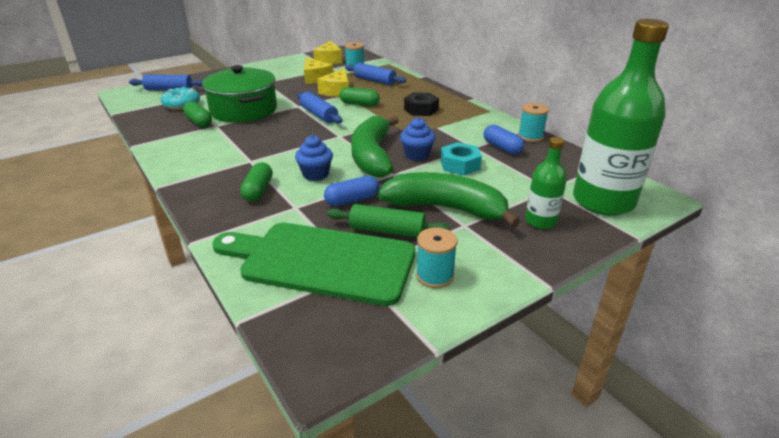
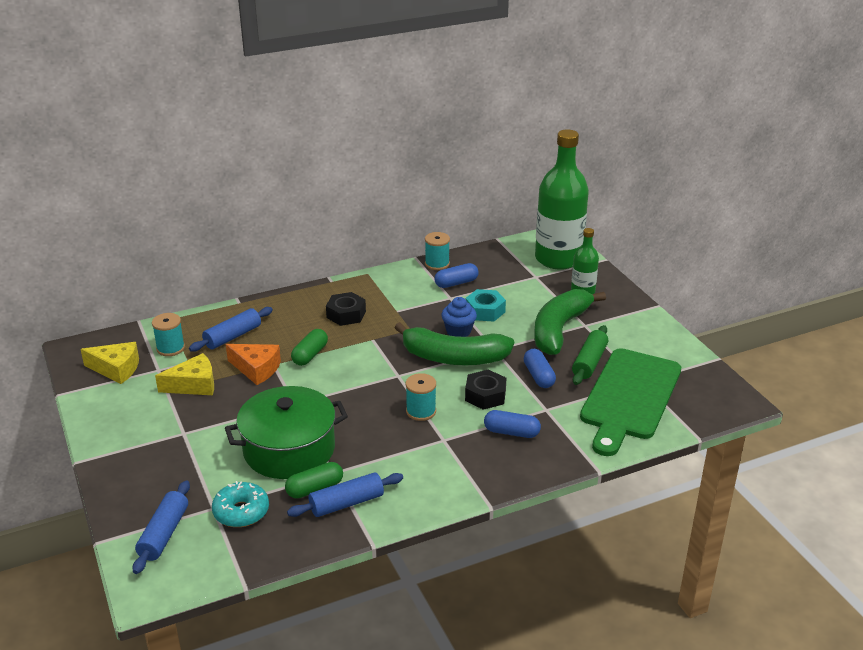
camera: 80 degrees left, 0 degrees up
green capsule [240,162,273,202] -> blue capsule [484,410,541,438]
blue cupcake [295,135,333,181] -> black nut [465,370,506,410]
blue rolling pin [297,92,342,123] -> blue rolling pin moved to [287,472,403,517]
yellow cheese [317,68,349,97] -> orange cheese [226,344,281,385]
turquoise spool [416,227,457,288] -> turquoise spool moved to [406,373,436,421]

